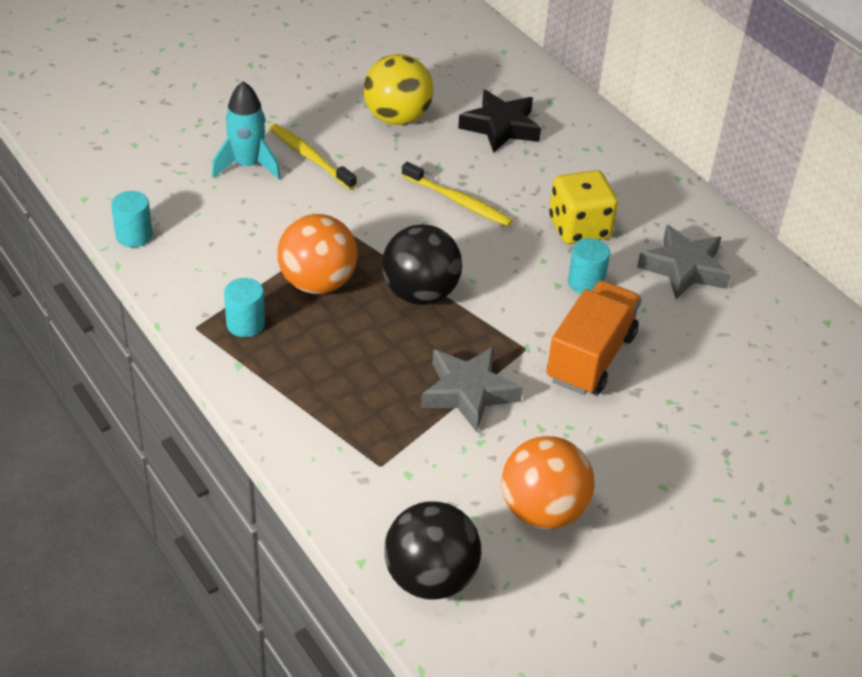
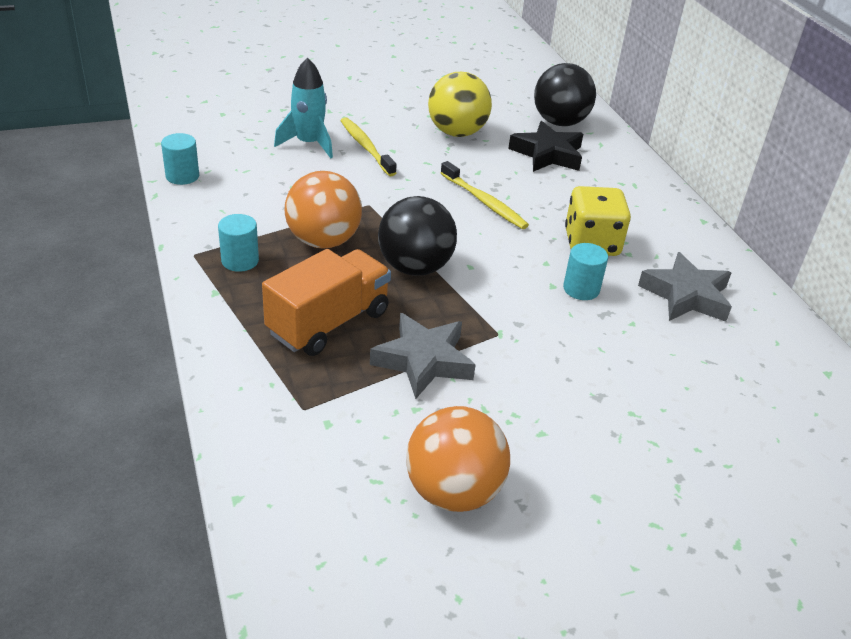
camera: 15 degrees right, 5 degrees down
black ball [384,501,481,600] -> black ball moved to [534,63,596,126]
orange truck [546,281,642,395] -> orange truck moved to [262,249,391,356]

